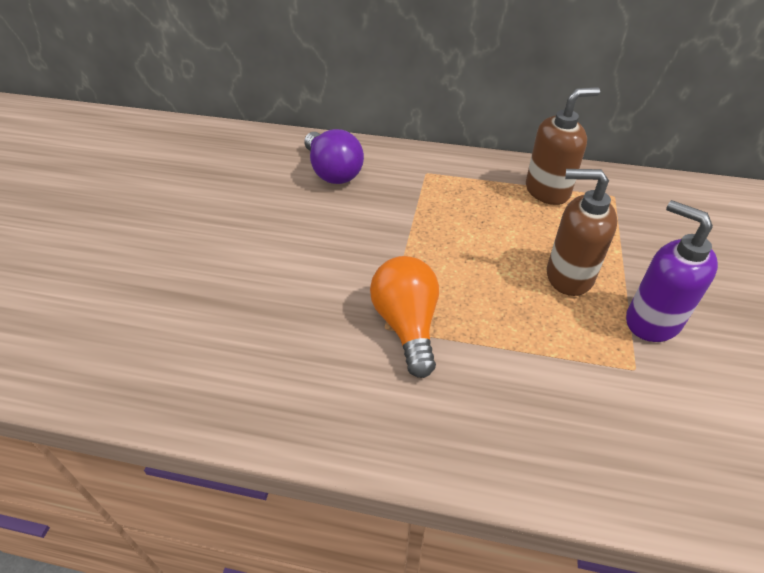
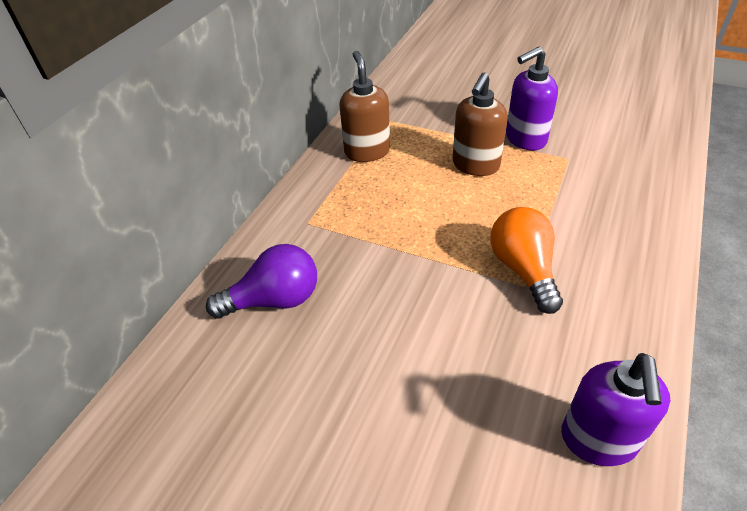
camera: 75 degrees left, 0 degrees up
orange light bulb [370,256,439,378] -> orange light bulb turned 75 degrees clockwise [490,207,563,314]
none -> purple soap dispenser [561,353,670,466]

